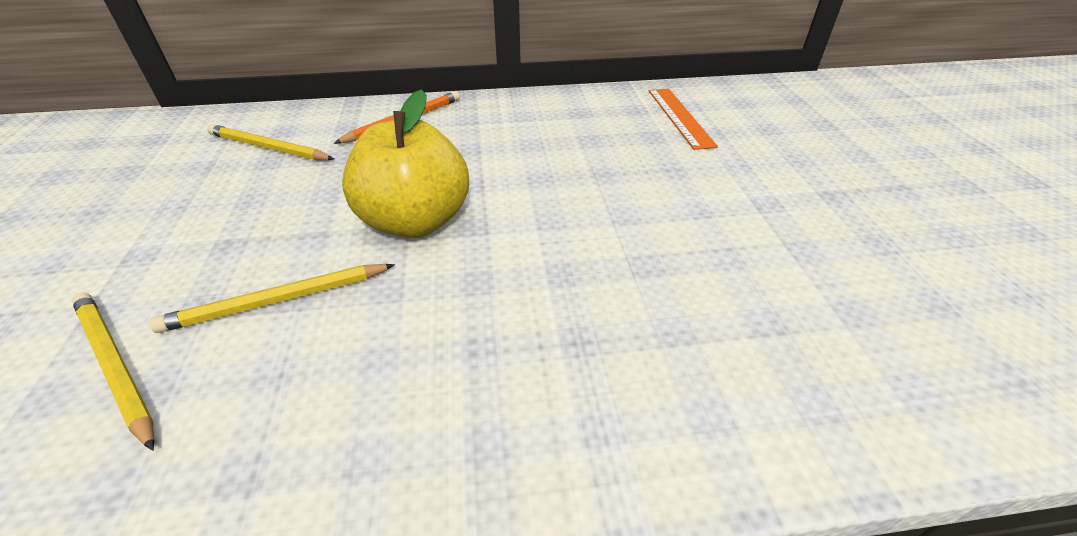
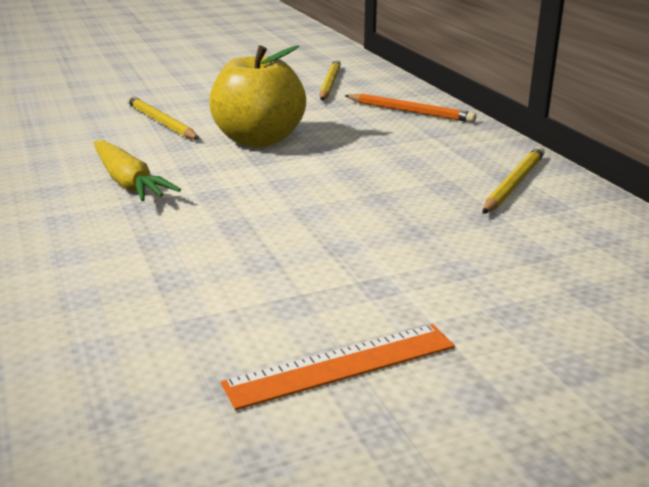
camera: 75 degrees right, 15 degrees down
yellow pencil [71,292,155,451] -> yellow pencil moved to [482,146,545,214]
orange ruler [649,88,718,150] -> orange ruler moved to [221,324,455,410]
none -> yellow carrot [94,140,181,201]

